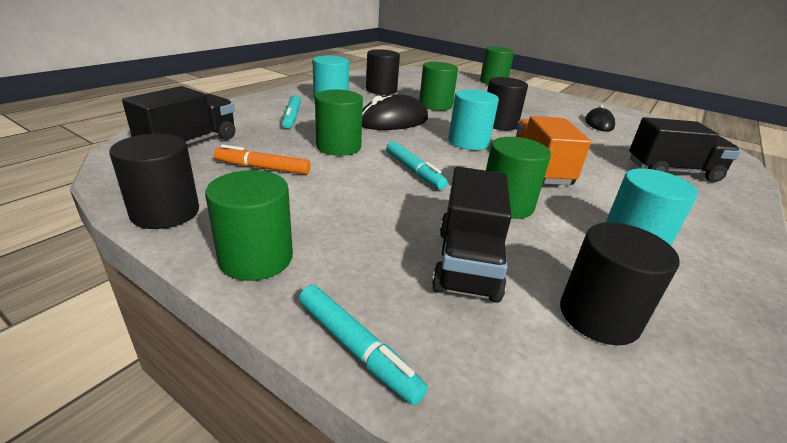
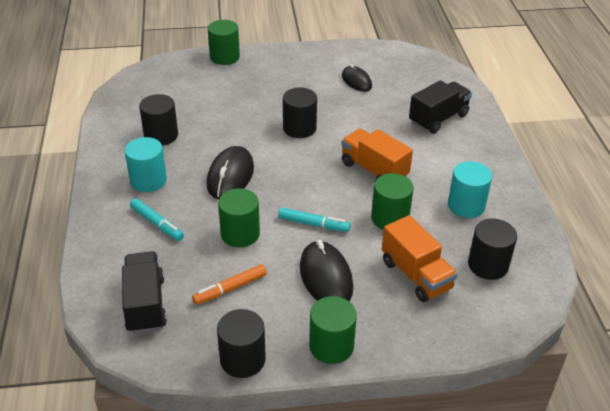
camera: 40 degrees left, 10 degrees up
turquoise marker [299,285,428,405] -> none
green cylinder [419,62,458,111] -> none
black truck [432,167,512,303] -> orange truck [382,215,457,302]
turquoise cylinder [448,89,499,150] -> none
none -> black mouse [300,240,353,301]

